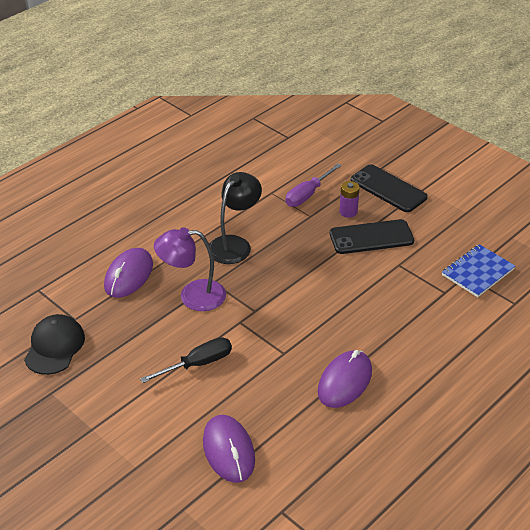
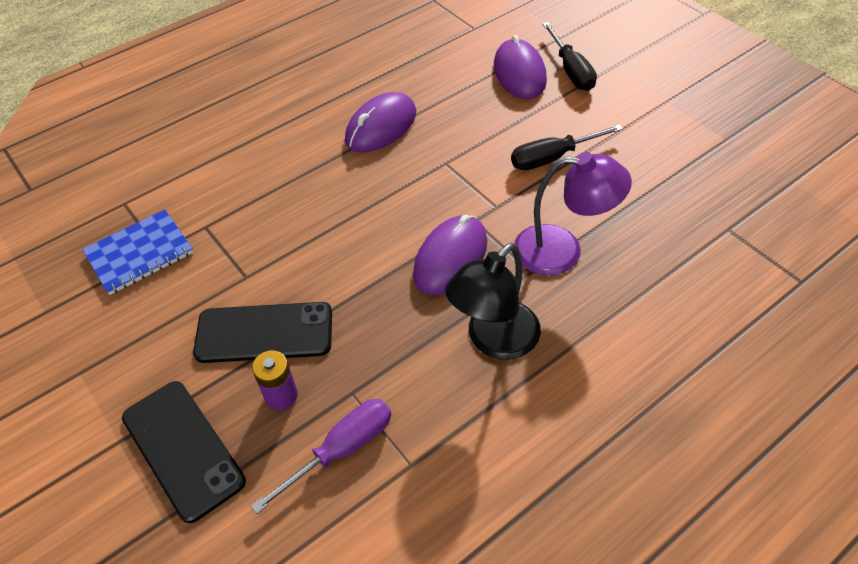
camera: 170 degrees left, 10 degrees up
black cap [24,314,85,375] -> none
purple mouse [104,248,153,298] -> purple mouse moved to [413,215,487,295]
none -> black screwdriver [542,22,597,91]

